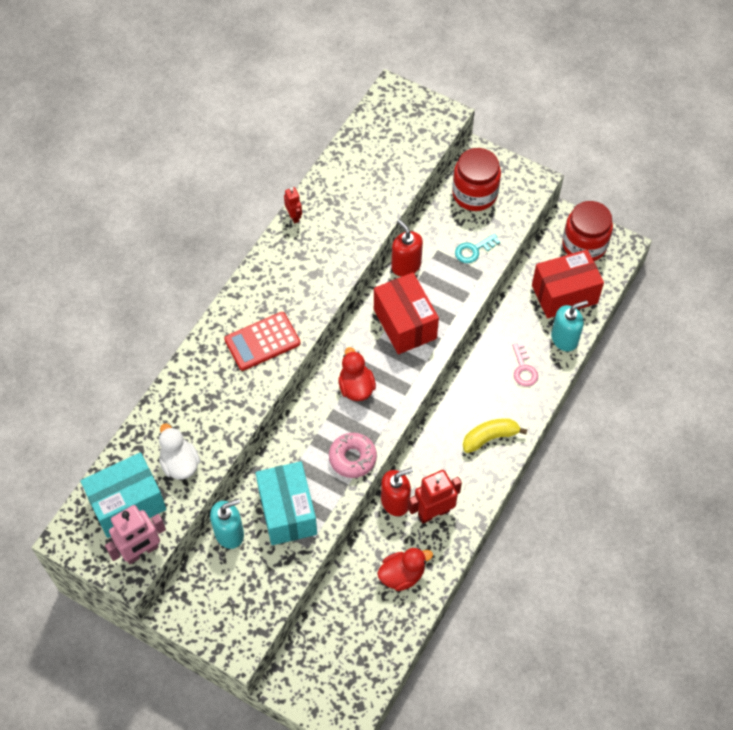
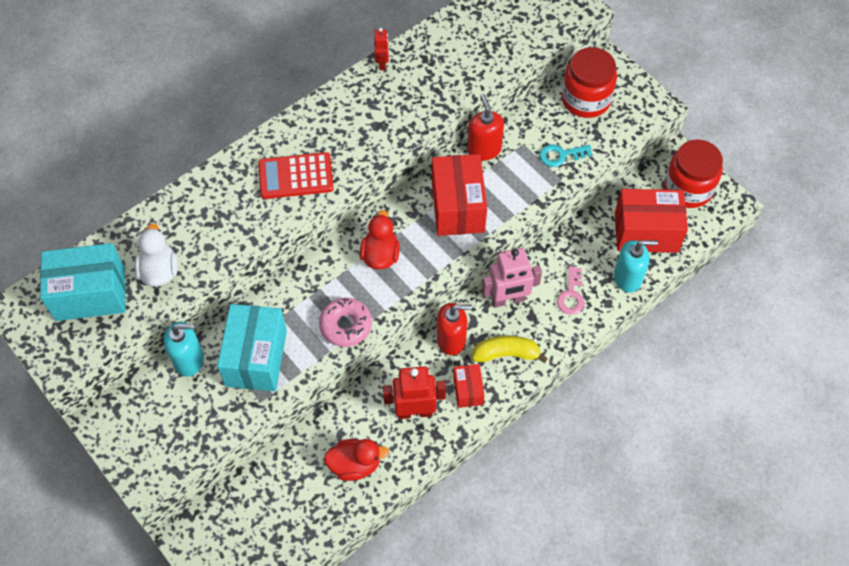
camera: 20 degrees right, 0 degrees up
pink robot [105,505,166,564] -> pink robot moved to [482,248,542,307]
red soap dispenser [381,468,413,516] -> red soap dispenser moved to [437,303,472,355]
none -> red box [453,364,485,408]

